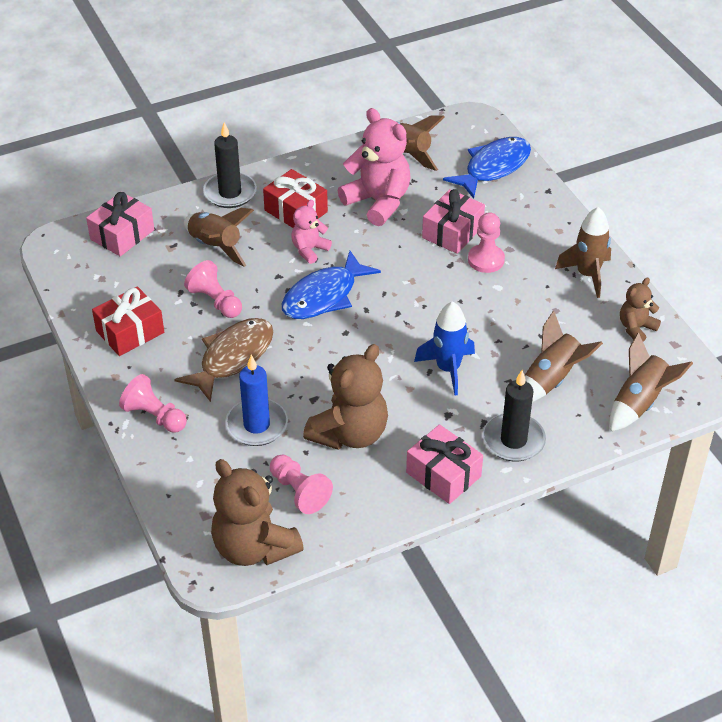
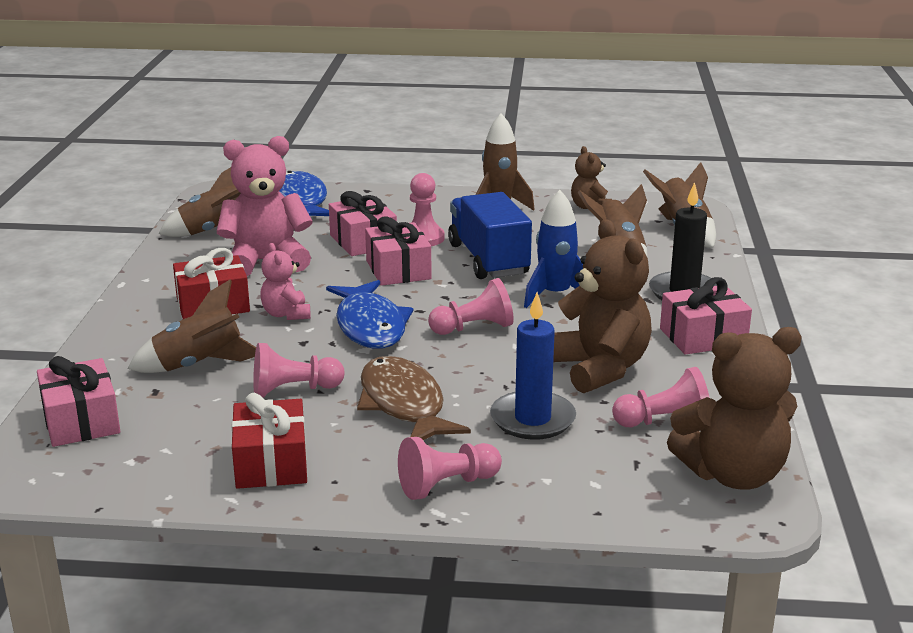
camera: 60 degrees left, 20 degrees down
black candle [203,122,257,208] -> none
none -> pink gift [365,216,432,286]
none -> pink pawn [428,278,514,335]
none -> blue truck [448,192,532,279]

